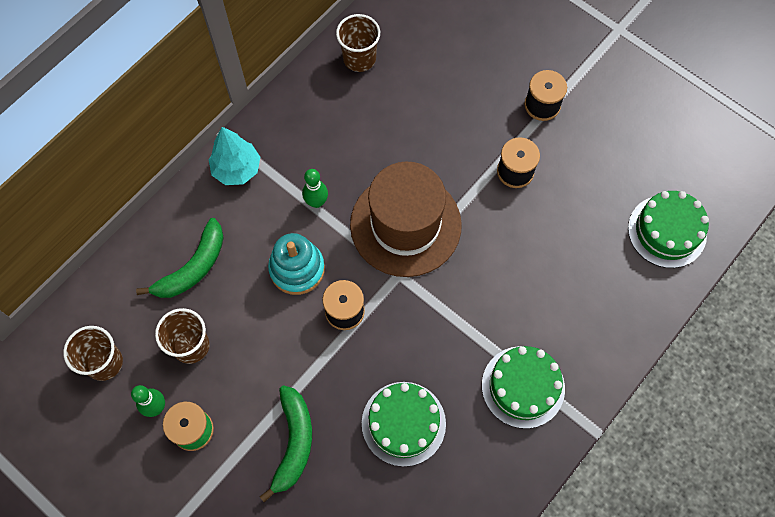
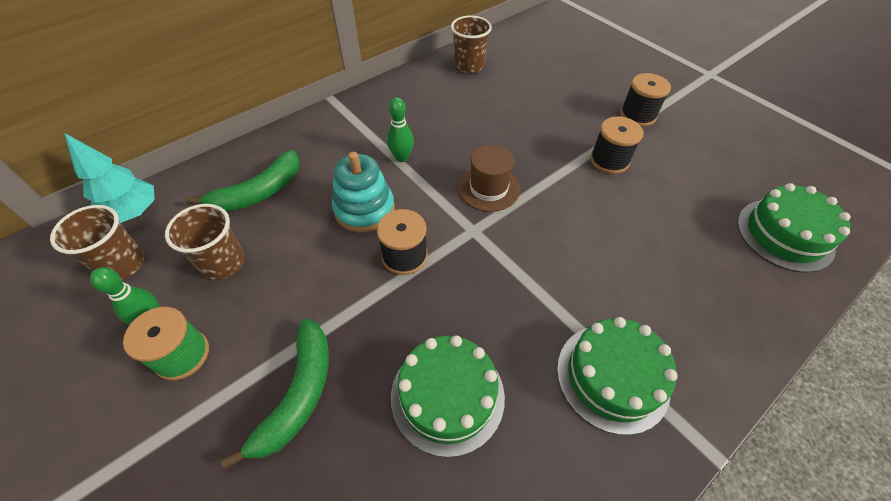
camera: 10 degrees right, 15 degrees down
turquoise tree [209,127,260,185] -> turquoise tree moved to [65,133,155,223]
brown hat [350,162,462,277] -> brown hat [458,145,520,212], size x0.52

